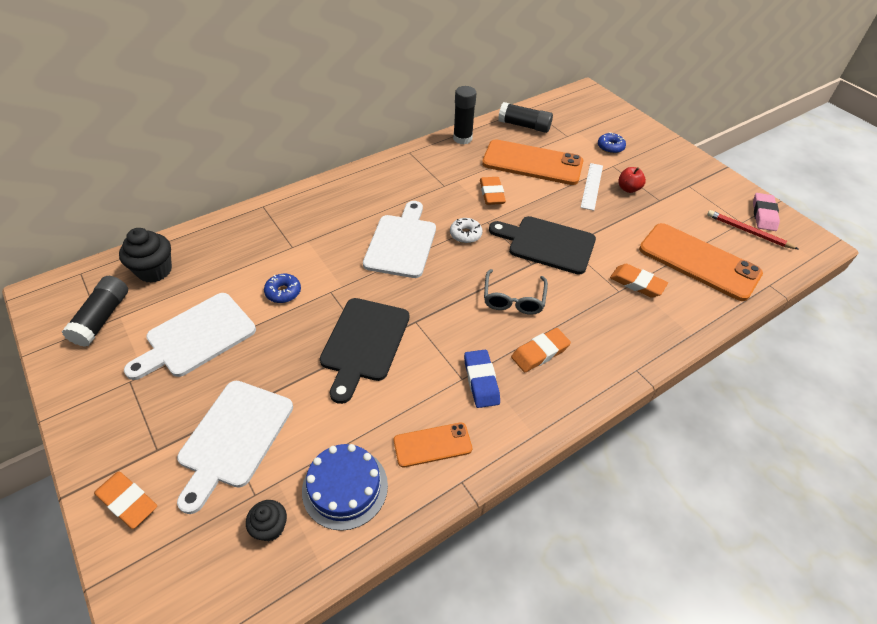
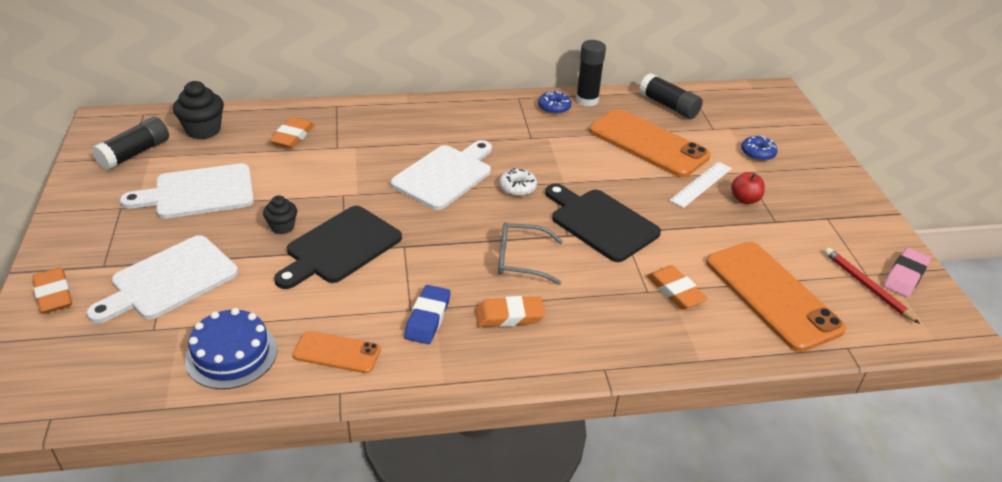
camera: 25 degrees right, 10 degrees down
black cupcake [246,500,287,541] -> black cupcake moved to [263,195,297,234]
blue donut [264,274,301,303] -> blue donut moved to [538,90,571,114]
orange eraser [480,177,506,205] -> orange eraser moved to [269,117,314,148]
grey glasses [484,269,548,315] -> grey glasses turned 60 degrees clockwise [498,222,563,285]

